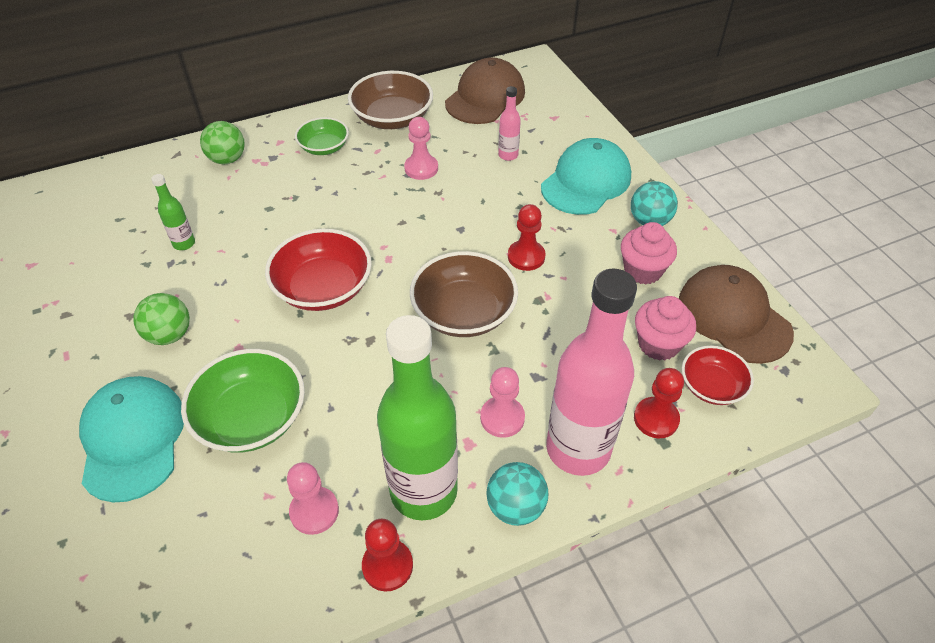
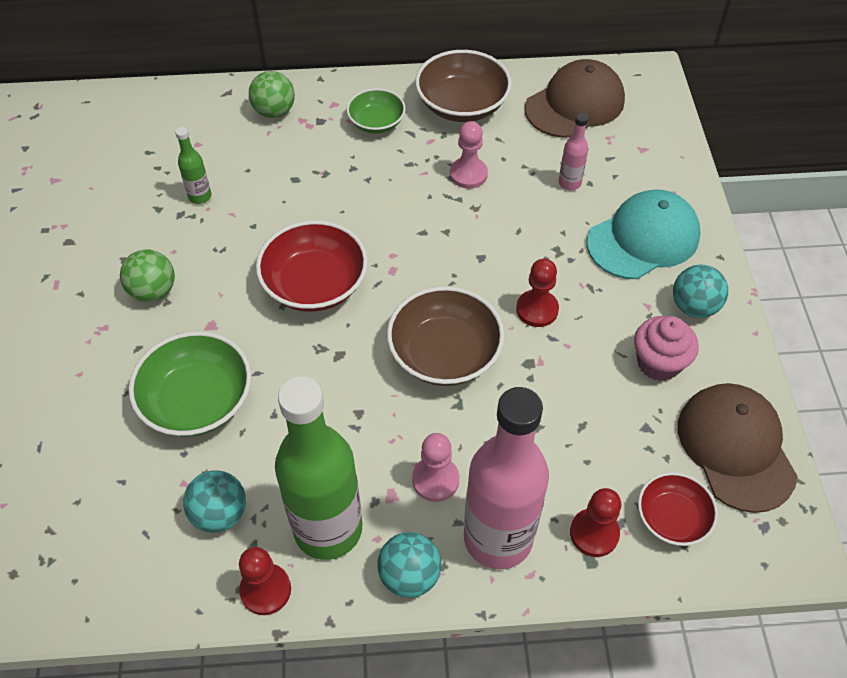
camera: 20 degrees right, 5 degrees up
turquoise cap [79,376,184,502] -> none
pink pawn [287,462,339,535] -> turquoise ball [183,470,246,533]
pink cupcake [635,296,696,361] -> none

